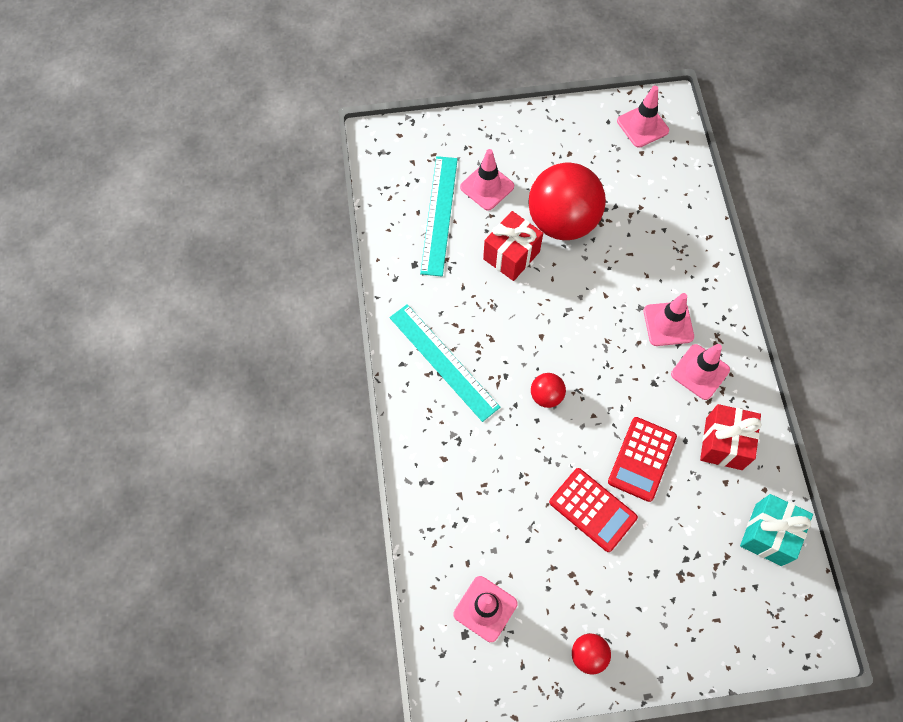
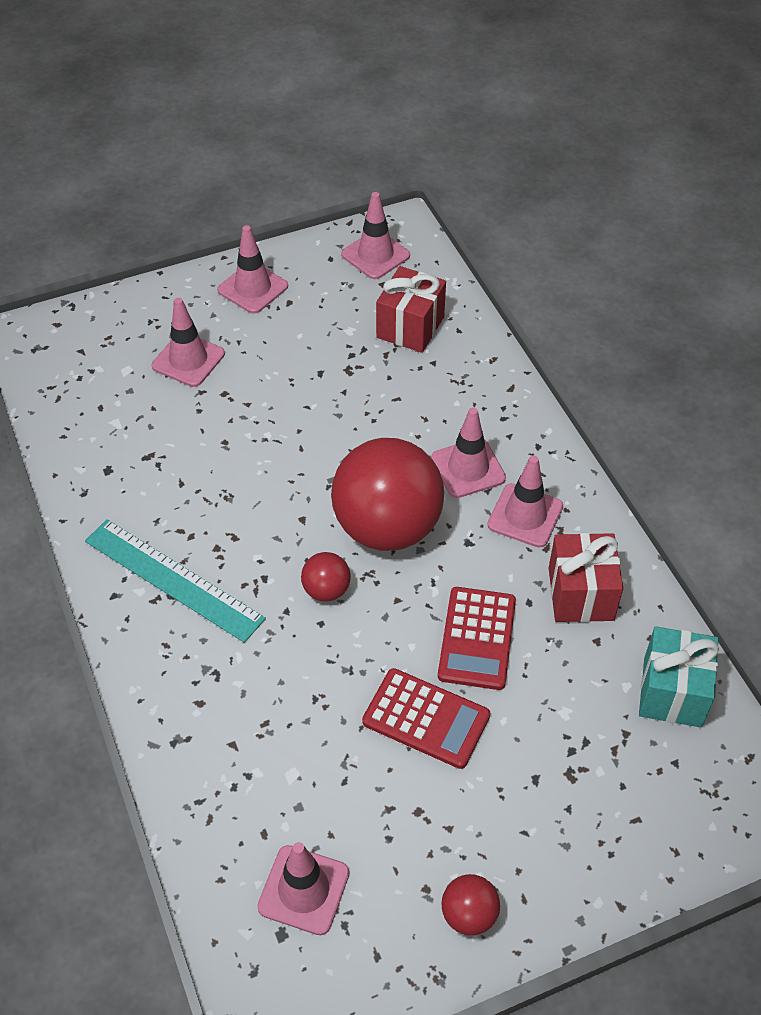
camera: 15 degrees left, 15 degrees down
turquoise ruler [420,156,458,276] -> none
red gift [483,211,543,281] -> red gift moved to [376,266,446,353]
red ball [528,162,606,240] -> red ball moved to [331,438,444,551]
none -> pink traffic cone [217,225,288,314]

